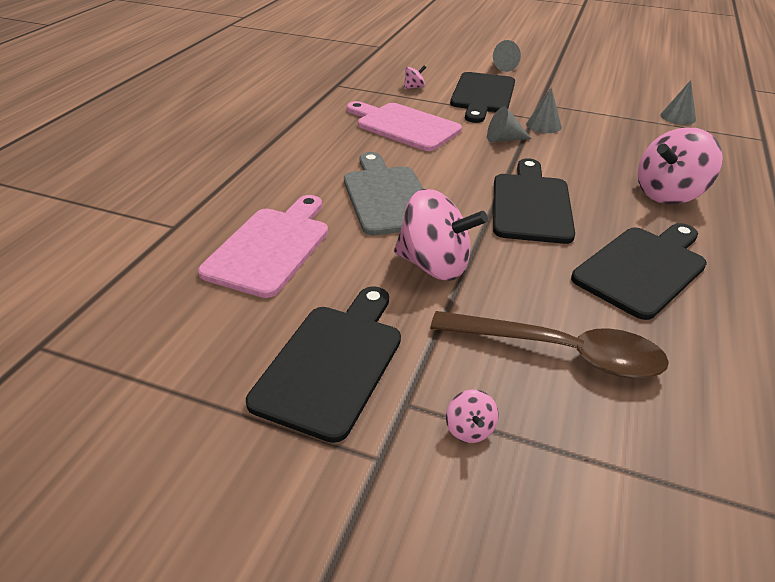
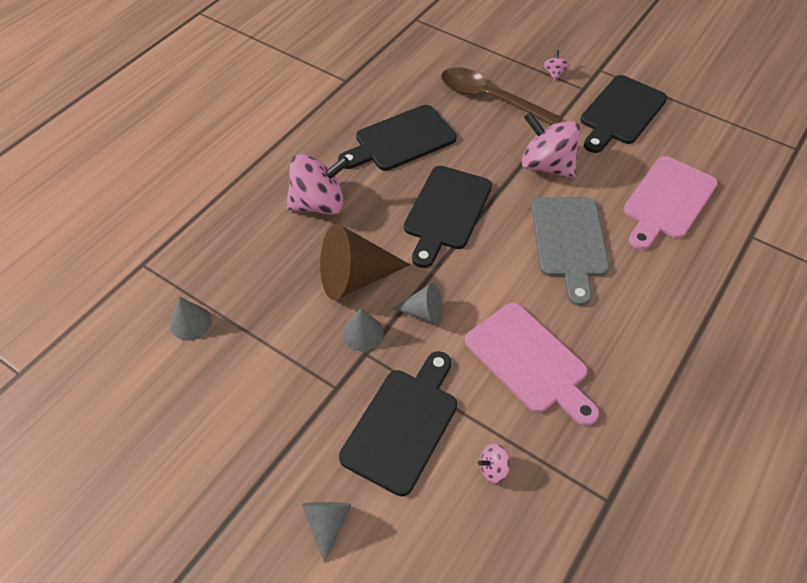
camera: 165 degrees left, 15 degrees up
none -> brown cone [320,224,410,300]

